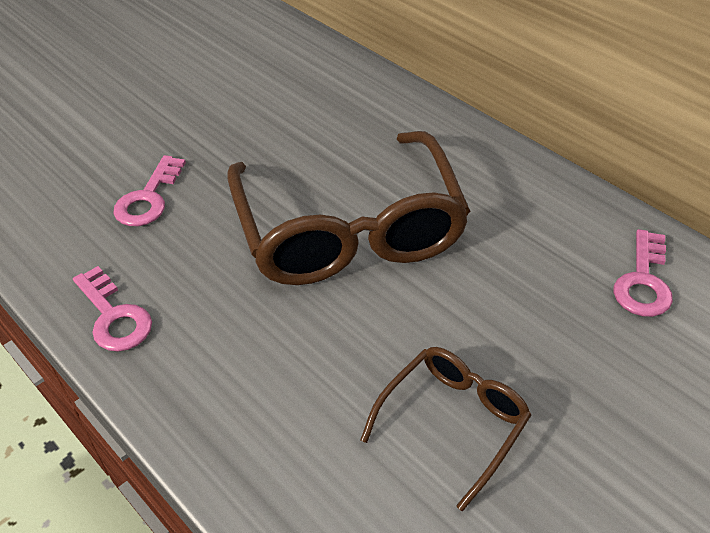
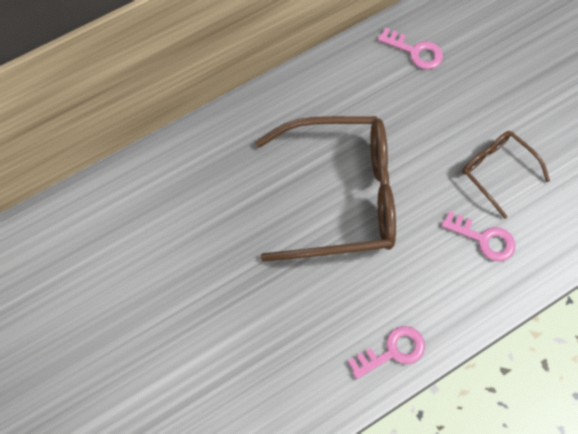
camera: 80 degrees left, 20 degrees up
pink key [113,155,186,226] -> pink key moved to [441,211,516,261]

